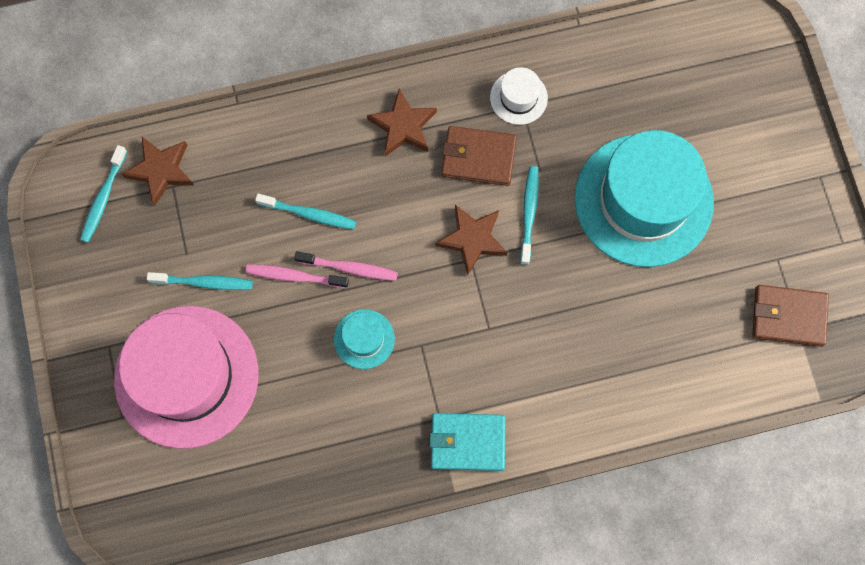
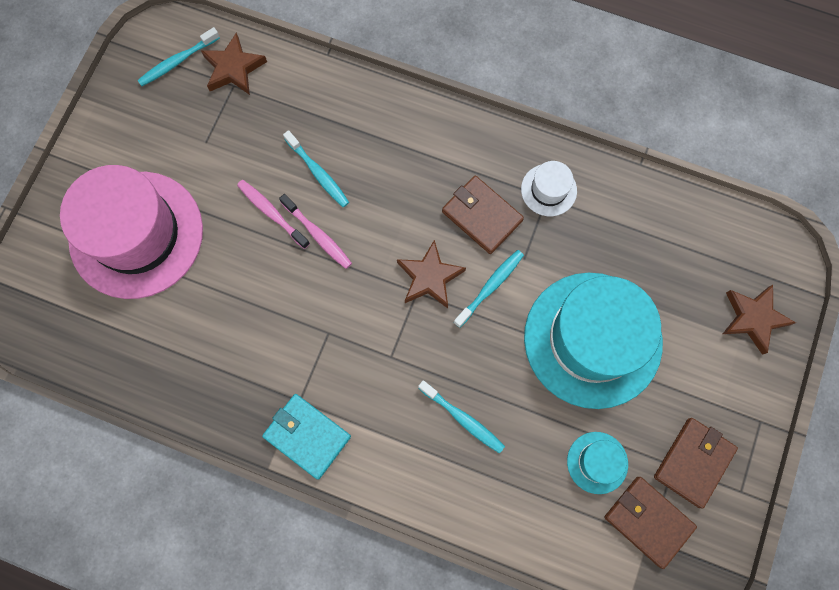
camera: 35 degrees right, 0 degrees up
turquoise toothbrush [147,272,253,290] -> turquoise toothbrush moved to [418,380,505,454]
turquoise hat [334,309,395,369] -> turquoise hat moved to [567,432,628,494]
brown star [367,88,437,157] -> brown star moved to [723,285,796,355]
none -> brown wallet [654,418,738,509]

